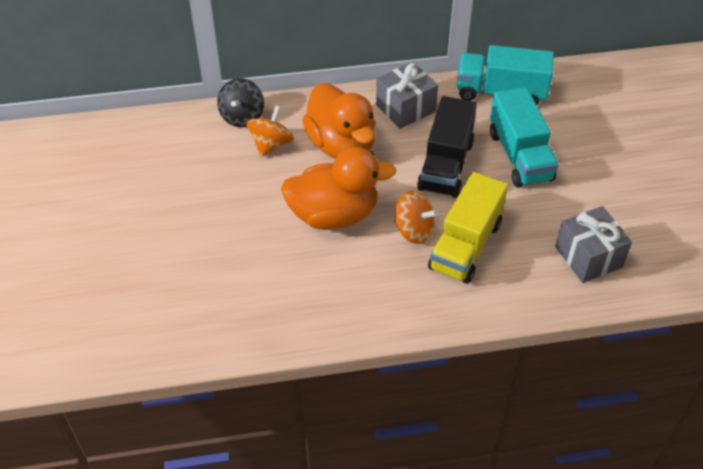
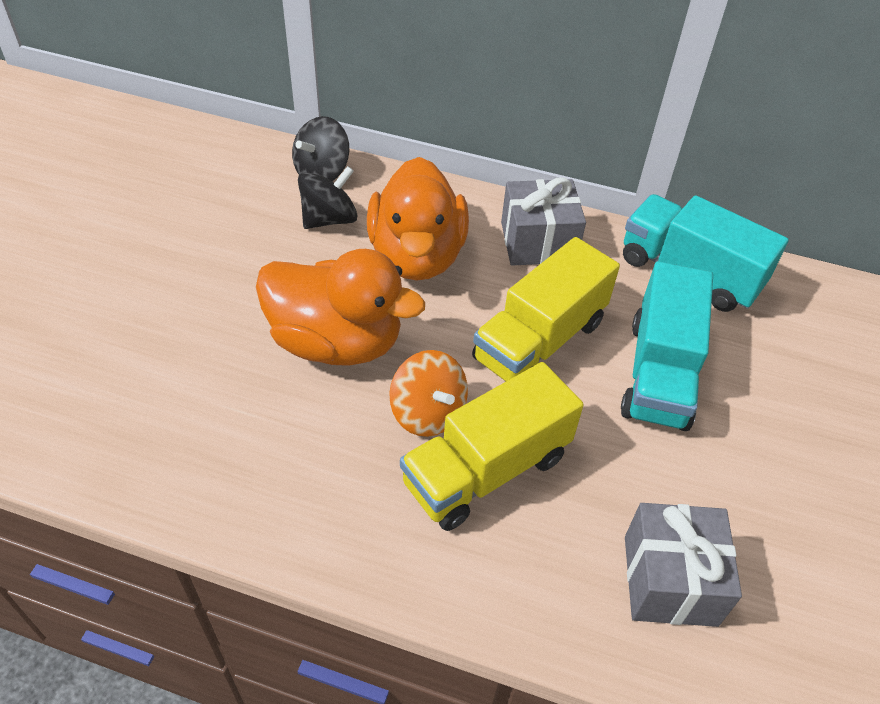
camera: 25 degrees right, 0 degrees up
orange spinning top [246,106,294,157] -> black spinning top [298,166,358,229]
black truck [417,96,477,198] -> yellow truck [472,237,620,381]

